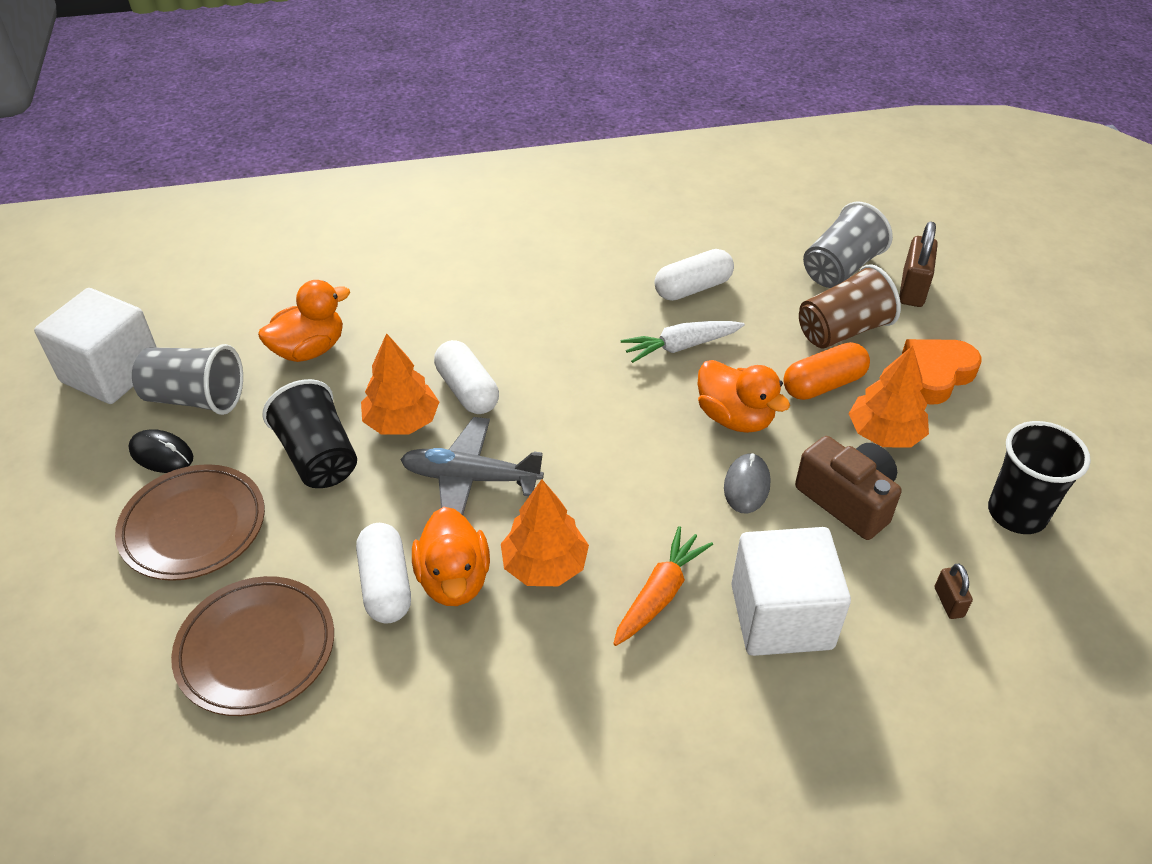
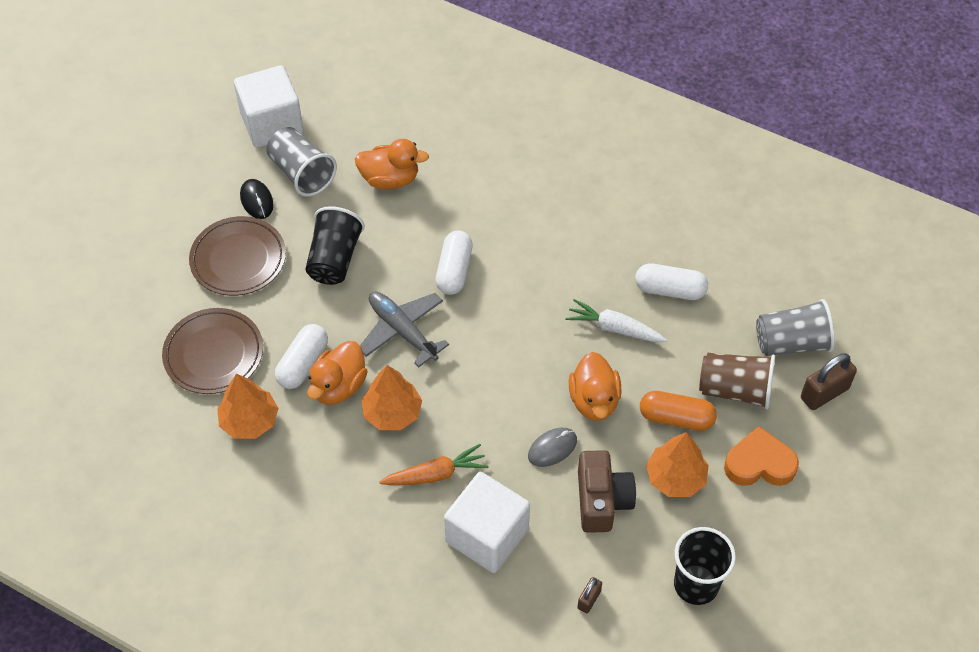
camera: 40 degrees right, 10 degrees up
orange tree [361,333,439,435] -> orange tree moved to [217,373,278,439]

